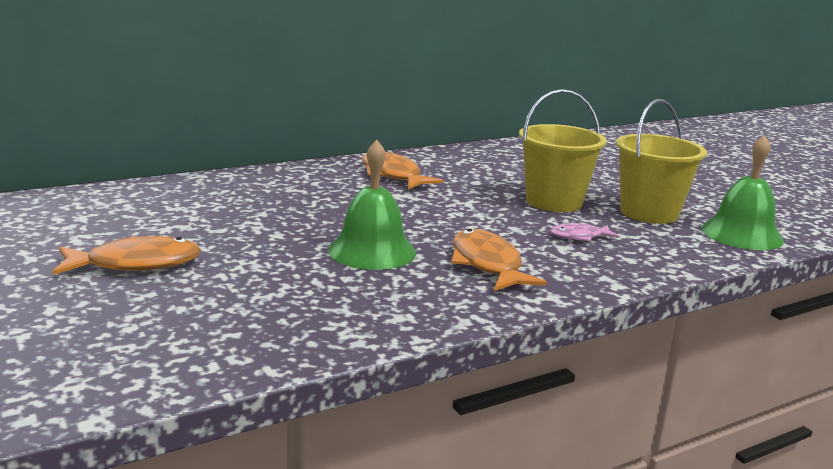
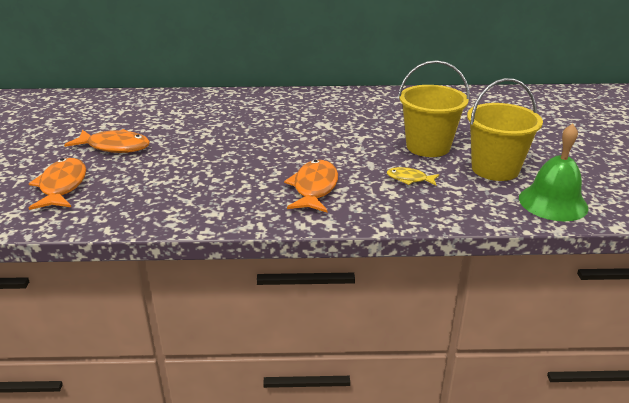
camera: 30 degrees right, 10 degrees up
green bell [328,140,416,270] -> none
orange fish [362,152,444,189] -> orange fish moved to [29,158,86,210]
pink fish [550,223,619,242] -> yellow fish [387,167,439,186]

